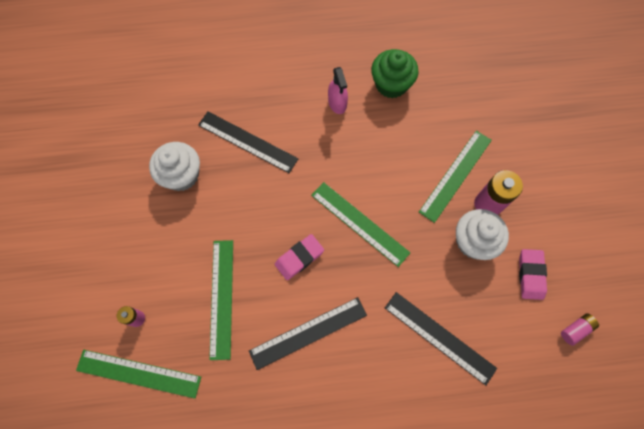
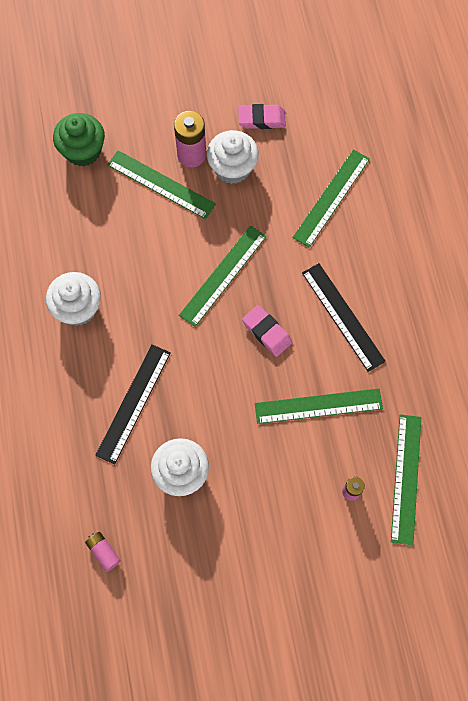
camera: 95 degrees left, 0 degrees up
pink spray bottle [328,67,348,114] -> white cupcake [46,272,101,326]
green cupcake [371,49,418,98] -> green cupcake moved to [53,113,105,166]
black ruler [385,292,497,386] -> green ruler [292,149,370,248]
pink battery [561,313,599,346] -> pink battery moved to [85,532,121,572]

